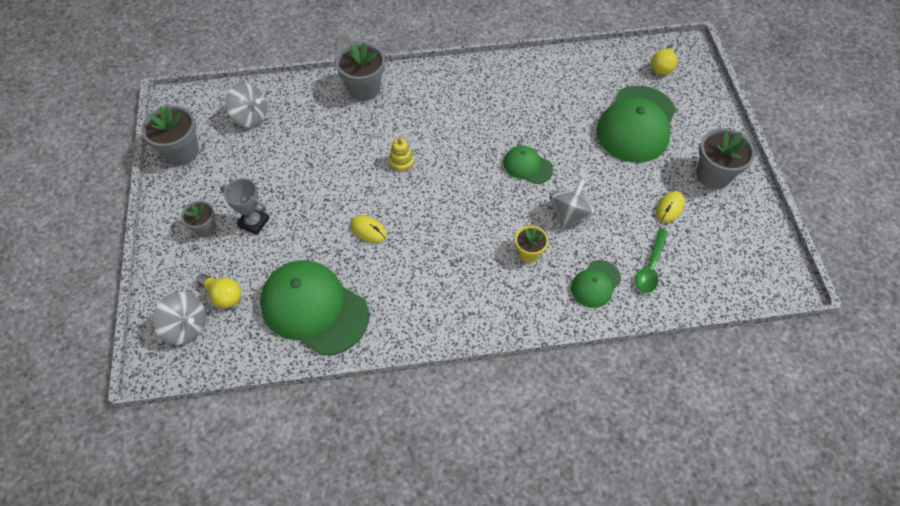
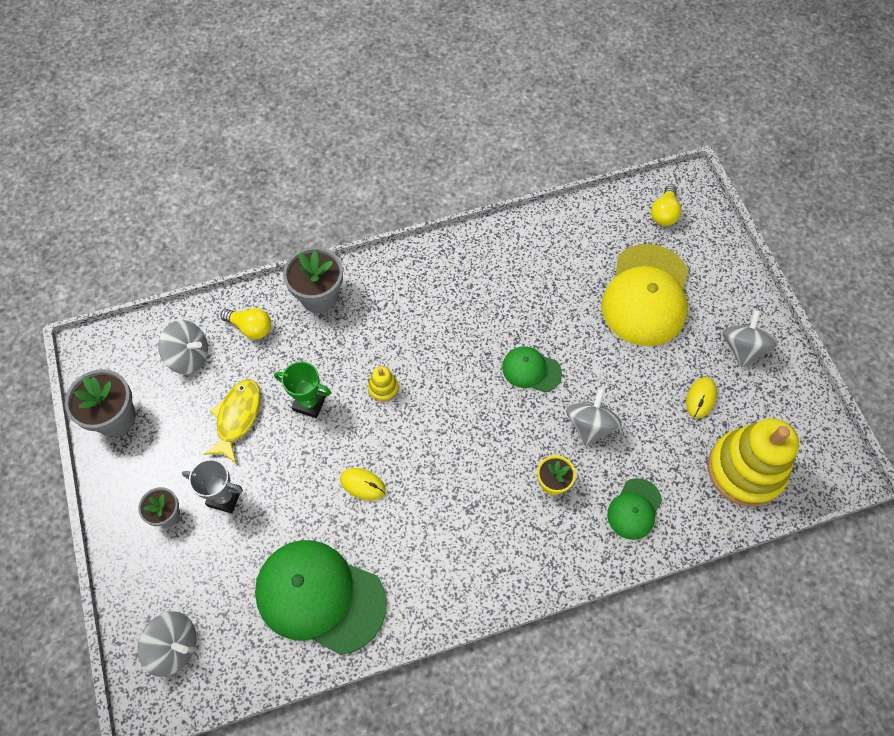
camera: 10 degrees left, 5 degrees up
yellow light bulb [197,274,241,308] -> yellow light bulb moved to [221,308,271,339]
green cap [596,86,676,163] -> yellow cap [602,244,688,346]
green spoon [635,228,668,293] -> none
grey flower pot [697,128,755,189] -> grey spinning top [722,310,778,368]
none -> yellow fish [204,380,261,463]
none -> green trophy [274,361,331,418]
none -> yellow stacking toy [708,418,799,507]

